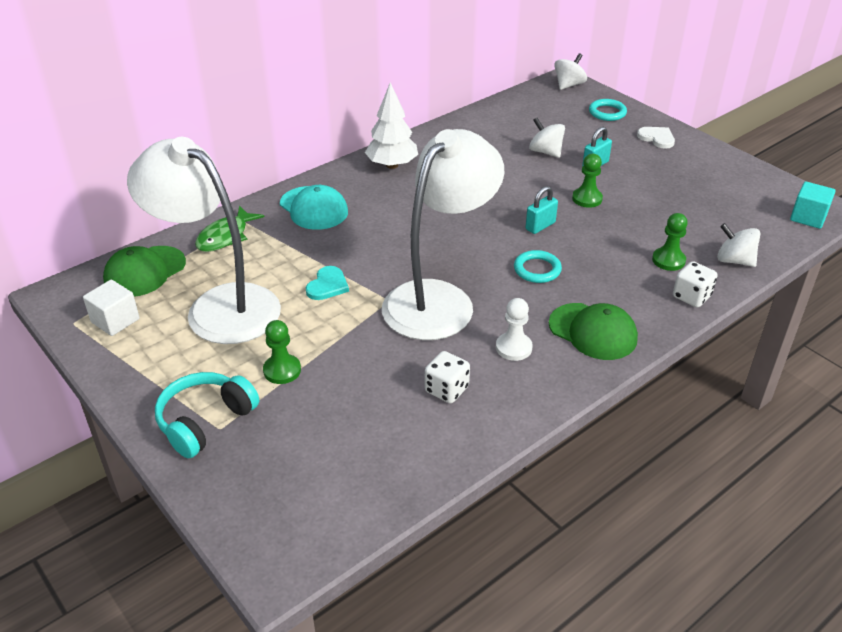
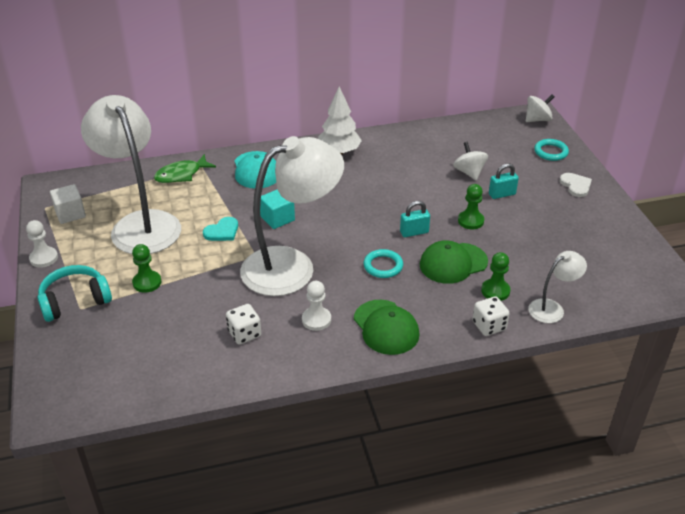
camera: 25 degrees right, 0 degrees up
green cap [103,246,186,297] -> green cap moved to [420,240,488,284]
white spinning top [717,223,761,267] -> white lamp [528,251,587,323]
turquoise cube [790,181,836,229] -> turquoise cube moved to [260,189,295,229]
none -> white pawn [26,220,58,268]

